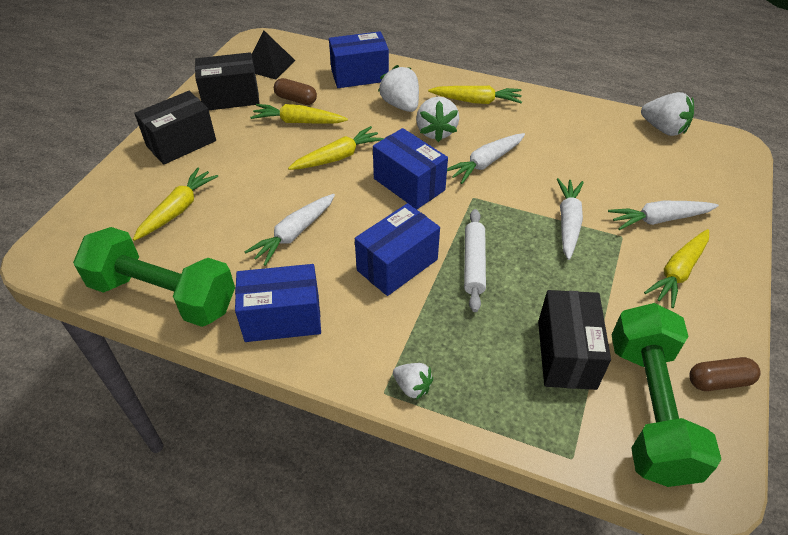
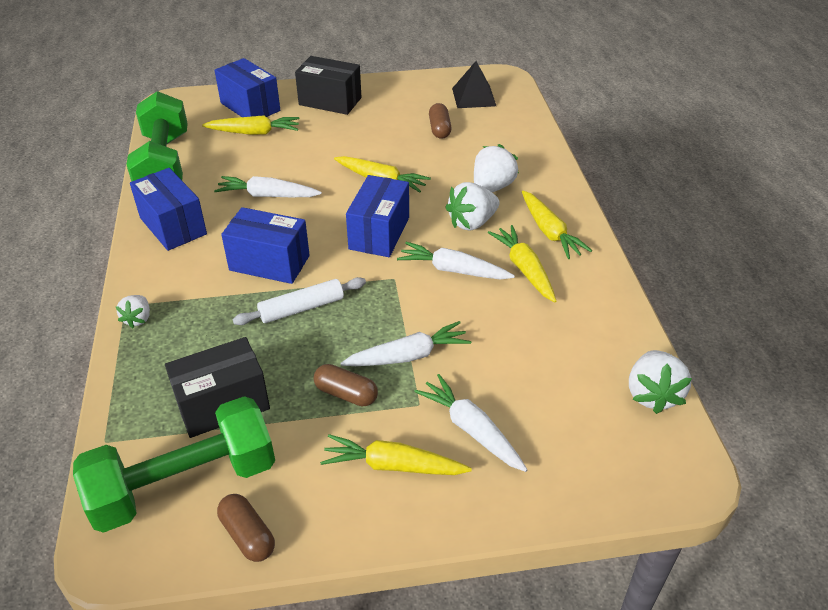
camera: 60 degrees right, 5 degrees down
black box [195,52,260,110] -> none
yellow carrot [250,104,348,124] -> yellow carrot moved to [488,225,556,302]
blue box [329,31,389,88] -> blue box moved to [215,58,280,117]
none -> brown capsule [314,364,378,407]

